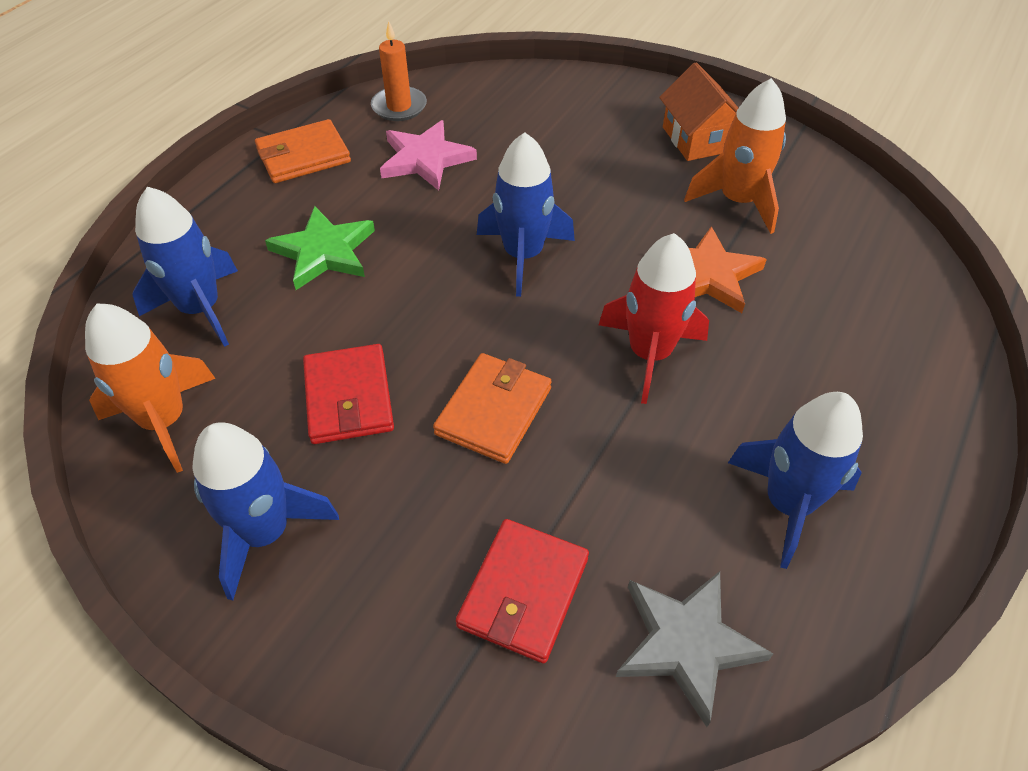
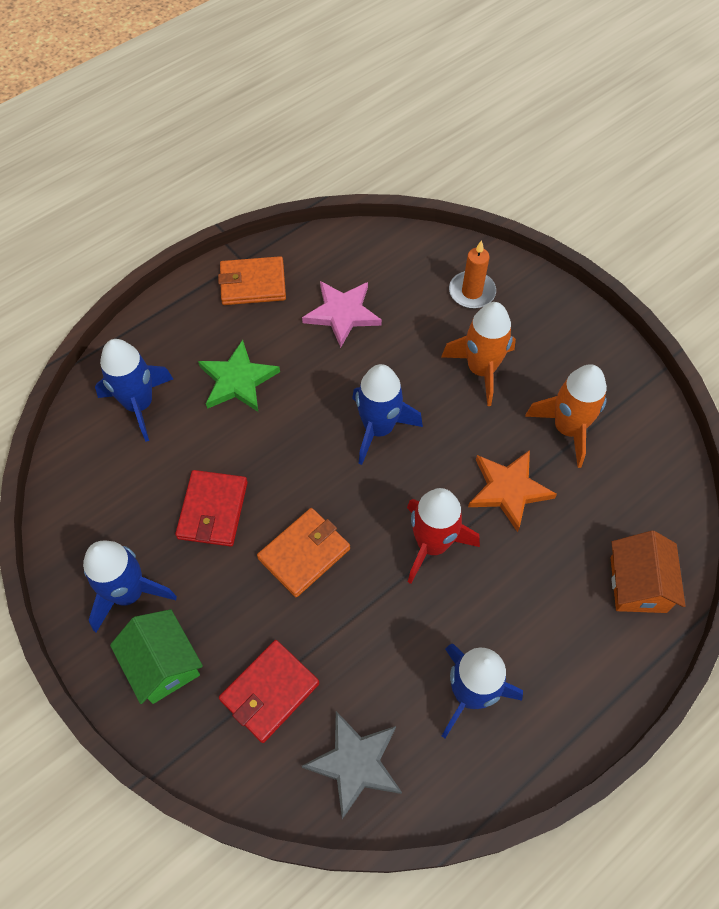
camera: 20 degrees right, 10 degrees up
orange rocket [85,304,216,473] -> orange rocket moved to [441,302,516,406]
orange candle [371,21,427,121] -> orange candle moved to [449,240,496,309]
orange house [659,62,738,161] -> orange house moved to [610,531,685,613]
none -> green house [110,609,203,704]

